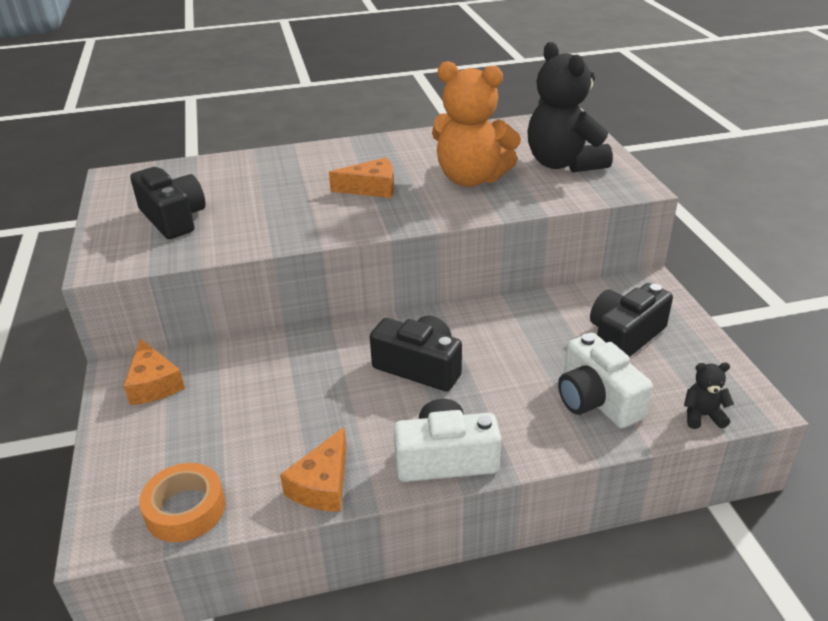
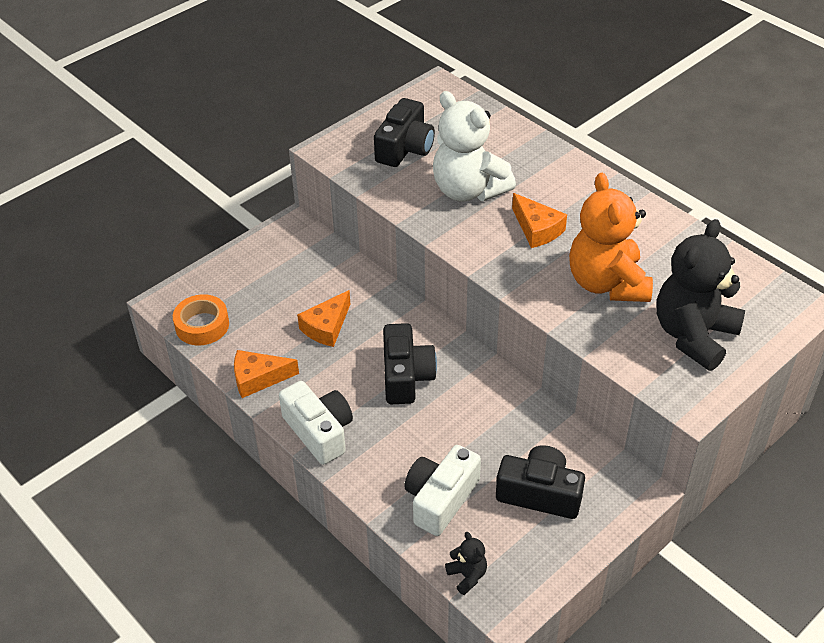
camera: 60 degrees right, 10 degrees up
orange cheese [124,338,185,405] -> orange cheese moved to [297,290,350,347]
none -> white teddy bear [433,91,516,202]

